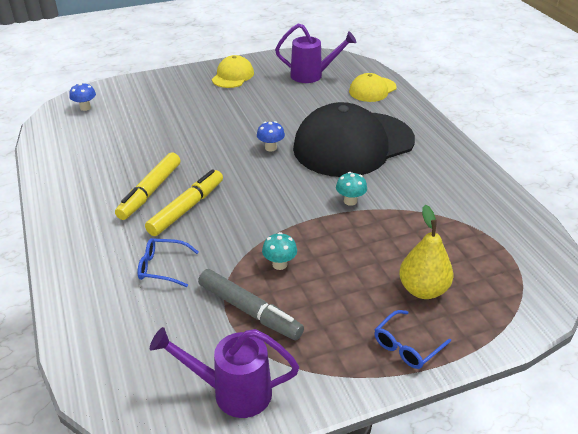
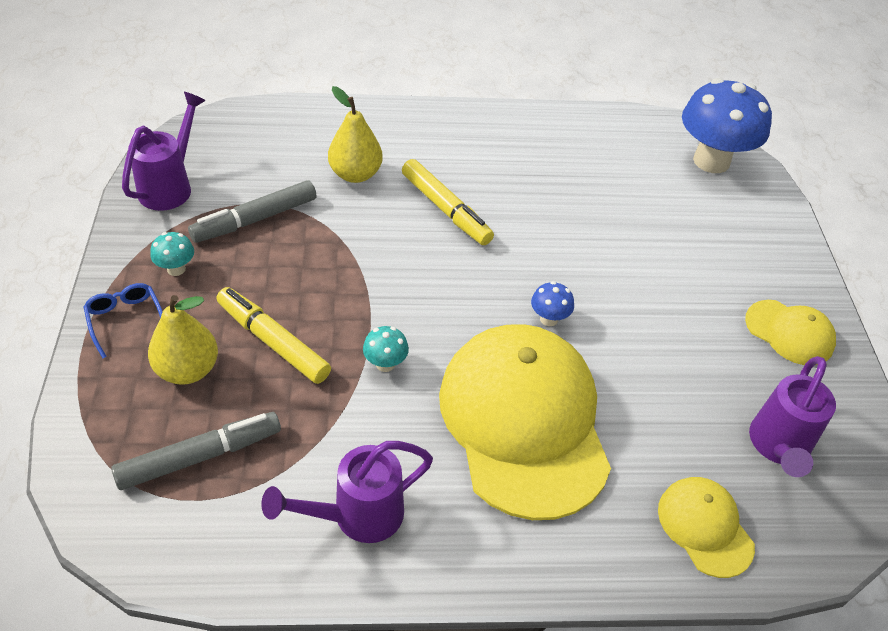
camera: 105 degrees right, 10 degrees up
blue mushroom [69,82,96,111] -> blue mushroom [682,78,772,173], size x2.37
yellow marker [115,153,180,220] -> yellow marker moved to [217,287,331,384]
blue glasses [138,238,199,287] -> yellow pear [328,86,383,183]
turquoise mushroom [262,232,297,270] -> turquoise mushroom moved to [150,232,194,276]
black cap [293,102,415,177] -> yellow cap [439,324,611,520]
none -> grey marker [111,412,281,490]
none -> purple watering can [261,441,433,543]

